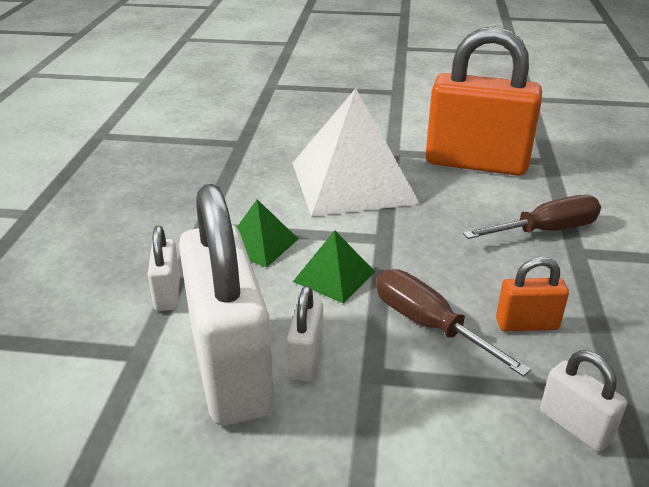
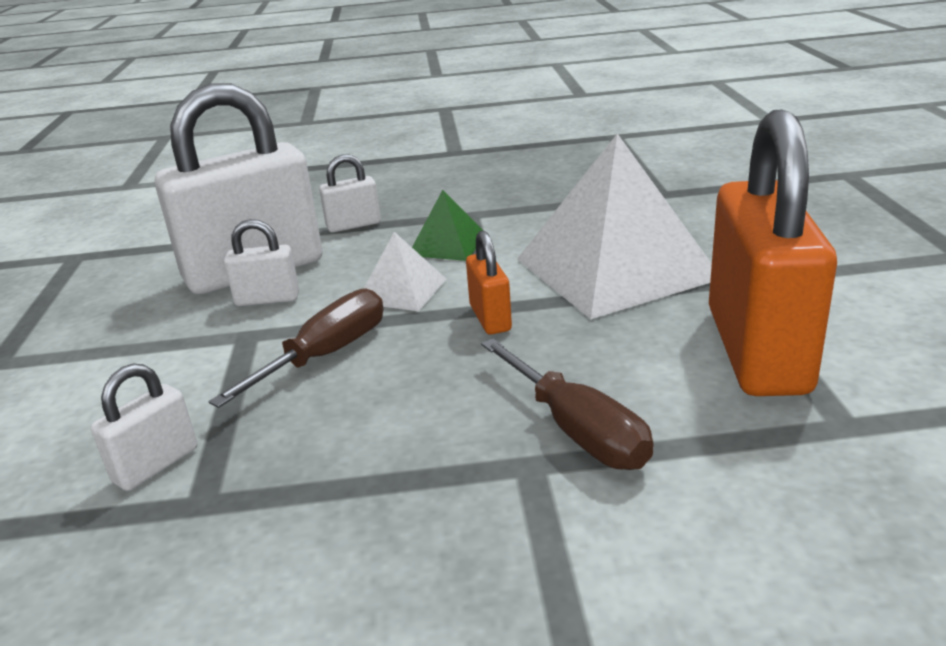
camera: 80 degrees right, 5 degrees down
green pyramid [293,230,375,303] -> white pyramid [364,232,446,311]
orange padlock [496,257,569,331] -> orange padlock moved to [466,230,512,335]

